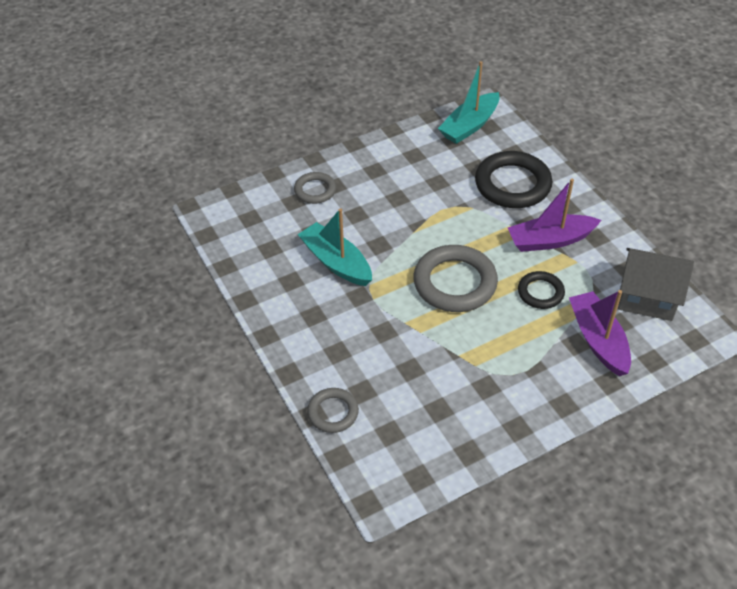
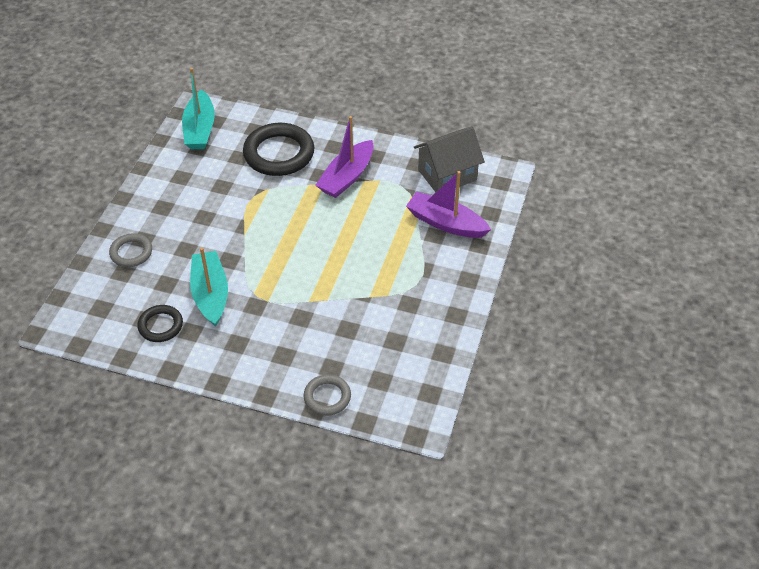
camera: 45 degrees left, 0 degrees up
turquoise boat [298,208,372,286] -> turquoise boat turned 75 degrees clockwise [190,247,228,327]
grey ring [414,245,498,312] -> none
black ring [518,271,565,309] -> black ring moved to [137,305,183,342]

